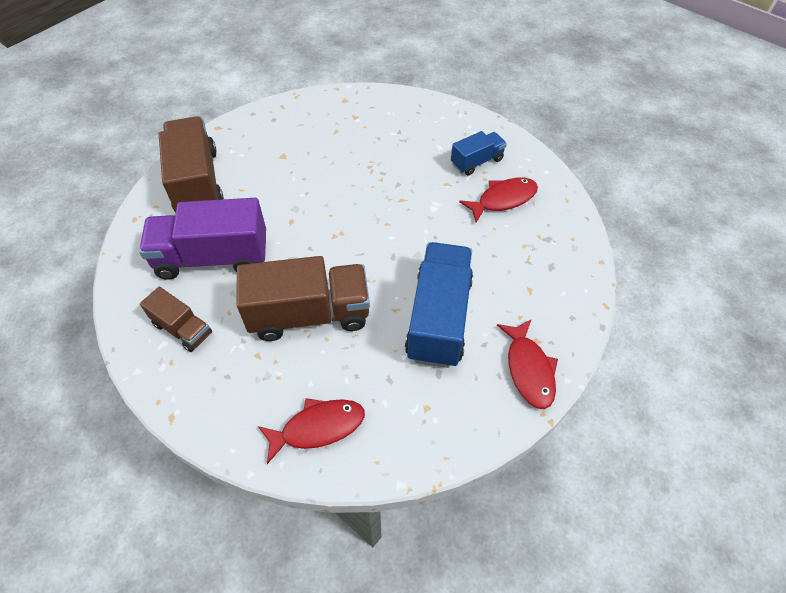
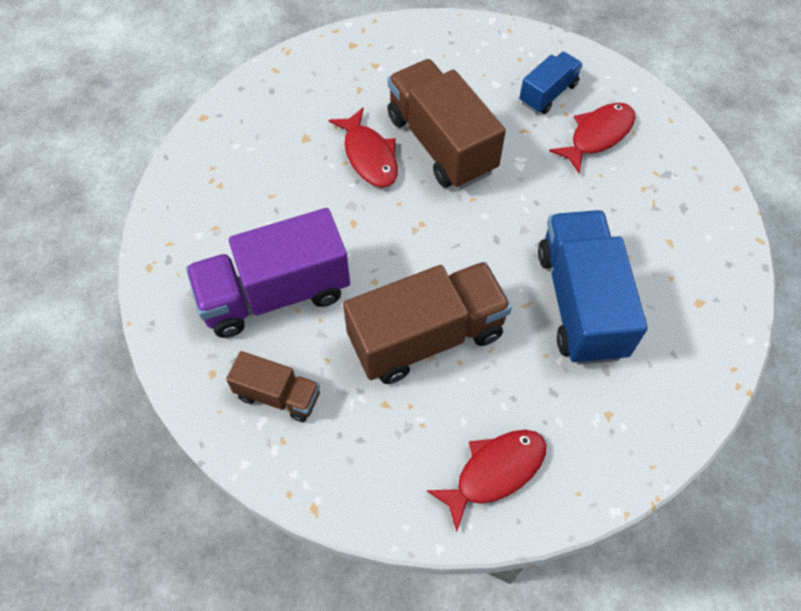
camera: 15 degrees left, 5 degrees up
brown truck [159,116,224,213] -> brown truck moved to [387,59,506,189]
red fish [497,319,558,409] -> red fish moved to [329,108,398,187]

